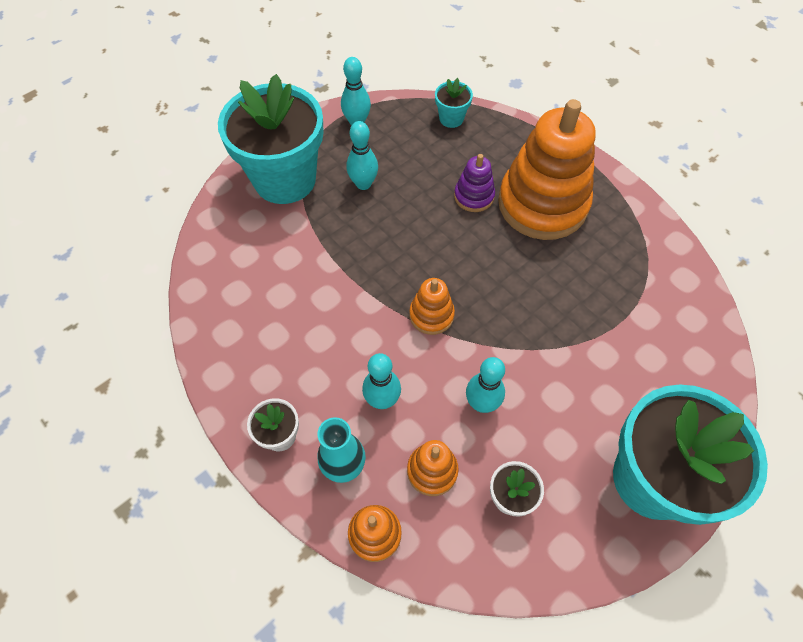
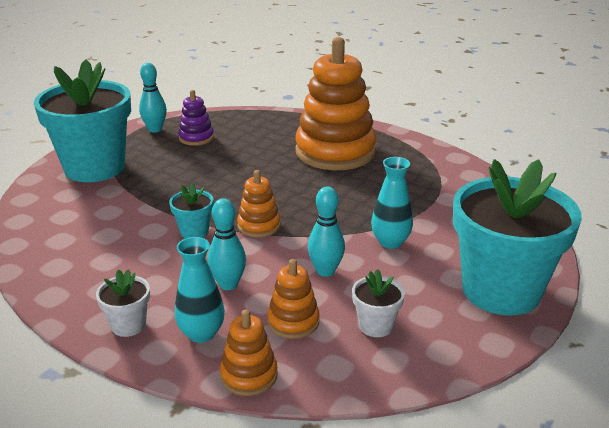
camera: 15 degrees left, 30 degrees down
turquoise bowling pin [346,121,378,190] -> none
turquoise flower pot [435,78,473,128] -> turquoise flower pot moved to [169,182,213,239]
purple stacking toy [454,154,495,212] -> purple stacking toy moved to [178,90,214,146]
none -> turquoise vase [371,157,413,249]

